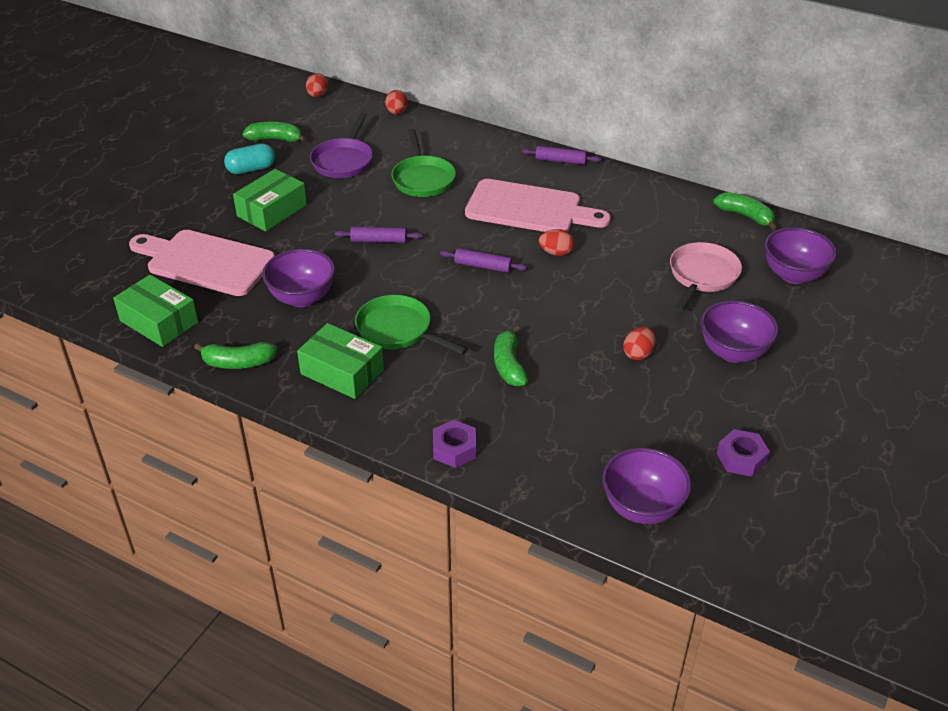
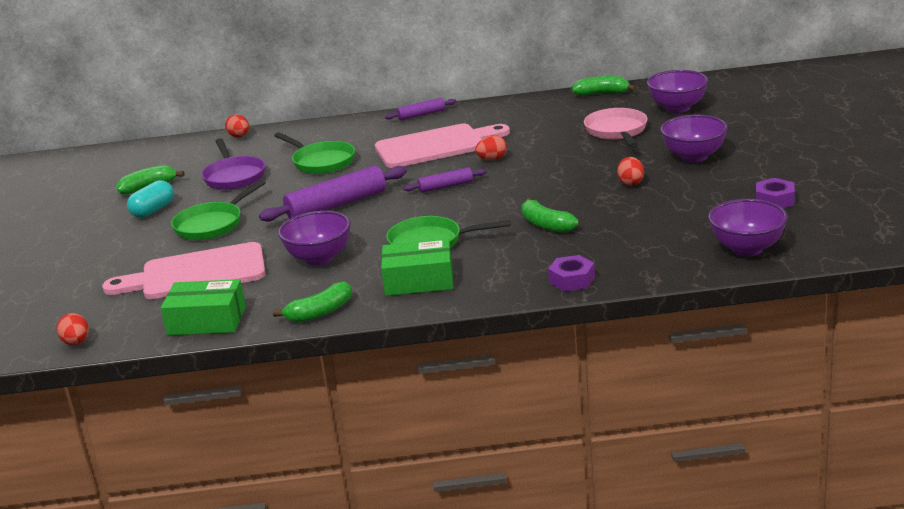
camera: 30 degrees left, 15 degrees down
green box [233,169,307,231] -> green pan [171,180,266,240]
red egg [306,73,328,97] -> red egg moved to [57,313,89,345]
purple rolling pin [335,227,422,243] -> purple rolling pin [259,166,407,222], size x1.87

